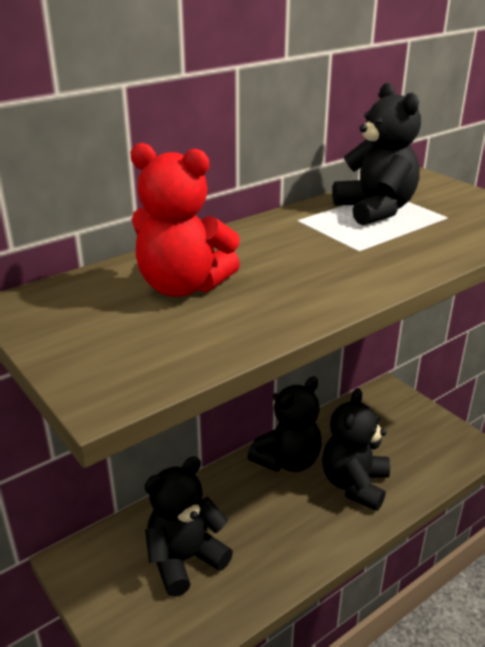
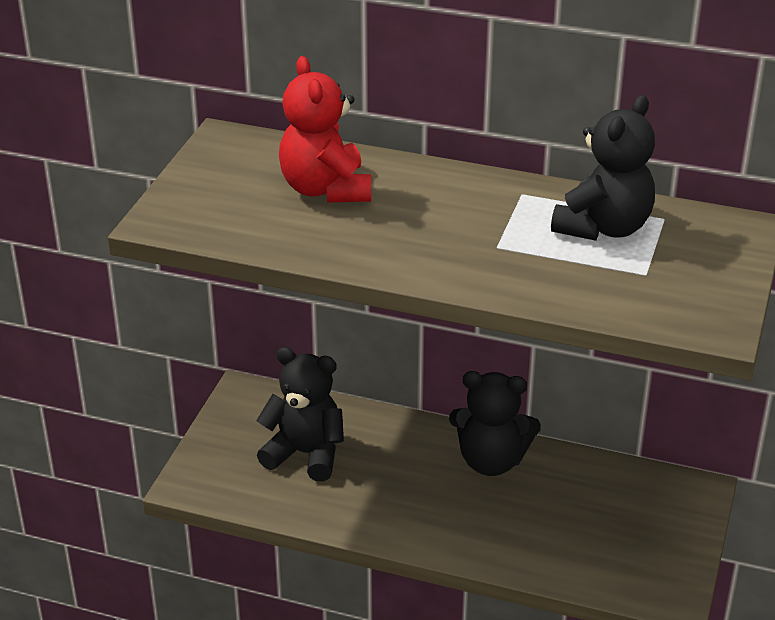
camera: 55 degrees right, 5 degrees up
black teddy bear [322,388,390,511] -> none

